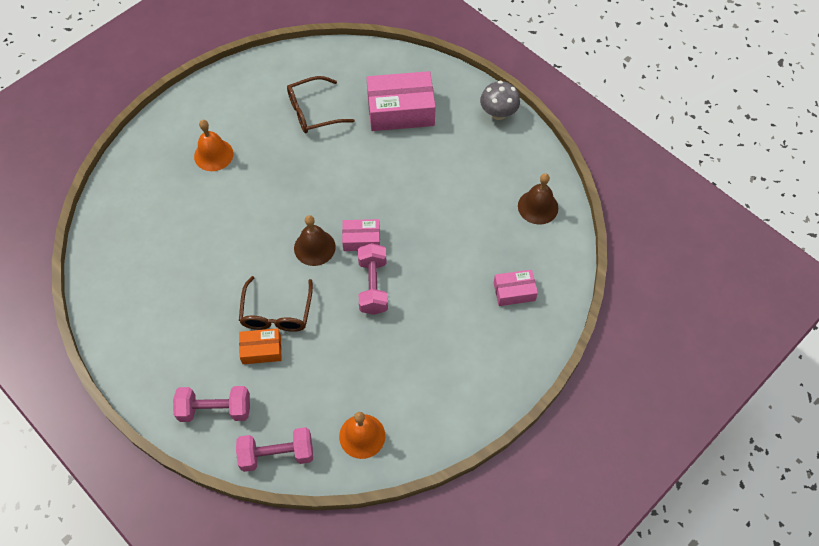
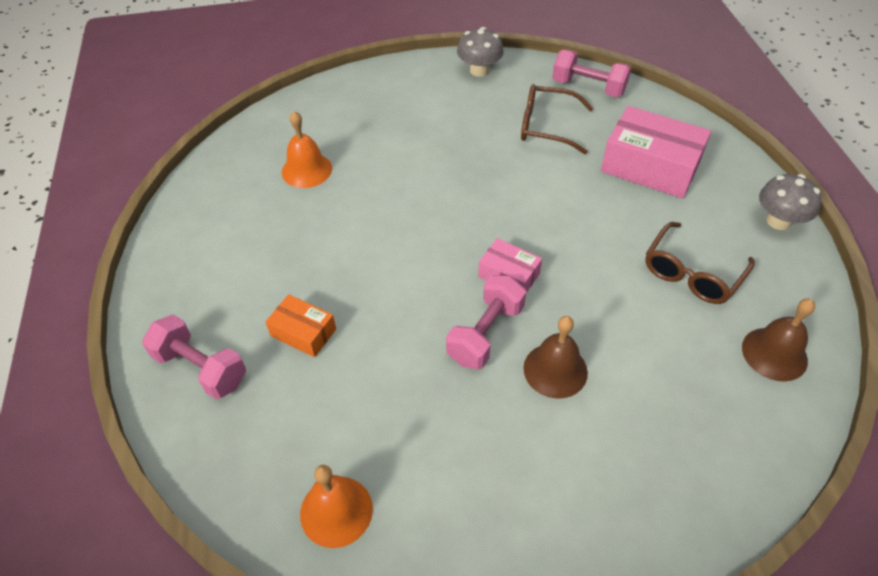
camera: 35 degrees right, 10 degrees down
orange bell [194,120,233,171] -> orange bell moved to [282,111,332,188]
pink dumbbell [236,427,313,472] -> pink dumbbell moved to [552,49,631,97]
brown glasses [239,276,313,332] -> brown glasses moved to [645,222,755,304]
brown bell [294,215,336,266] -> brown bell moved to [523,316,588,399]
pink box [494,270,538,306] -> none
none -> grey mushroom [457,27,504,77]

